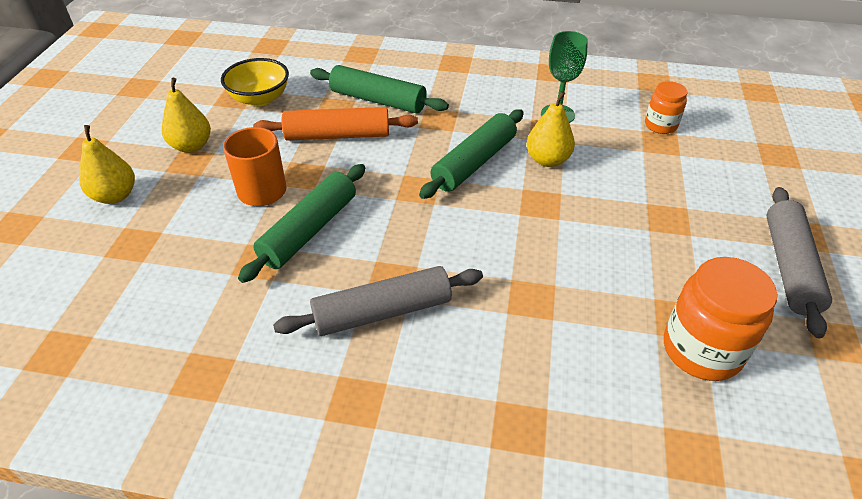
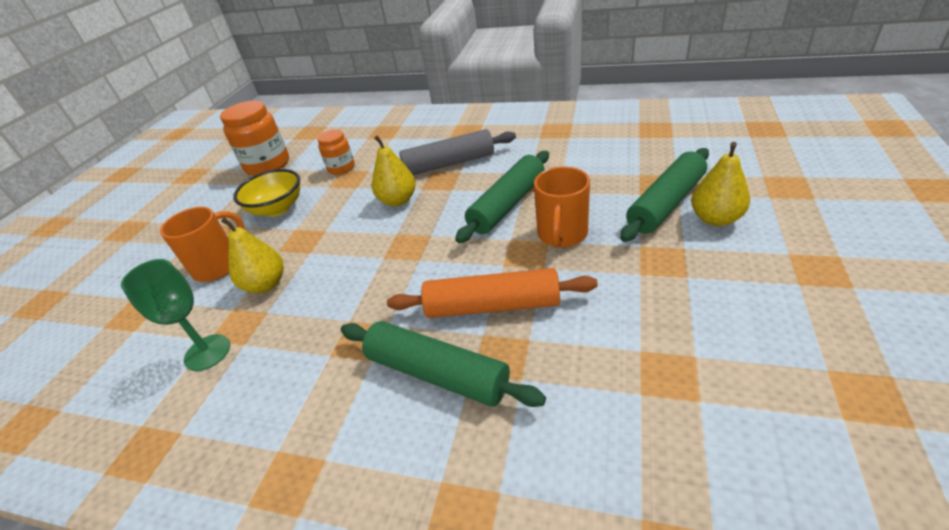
camera: 170 degrees left, 5 degrees down
yellow pear [162,78,211,153] -> yellow pear moved to [372,136,416,206]
yellow bowl [221,58,289,106] -> yellow bowl moved to [233,169,300,217]
green rolling pin [419,109,524,199] -> green rolling pin moved to [620,148,709,242]
orange jar [645,81,688,134] -> orange jar moved to [317,129,355,175]
grey rolling pin [767,187,832,338] -> none
none -> orange mug [160,207,245,282]

